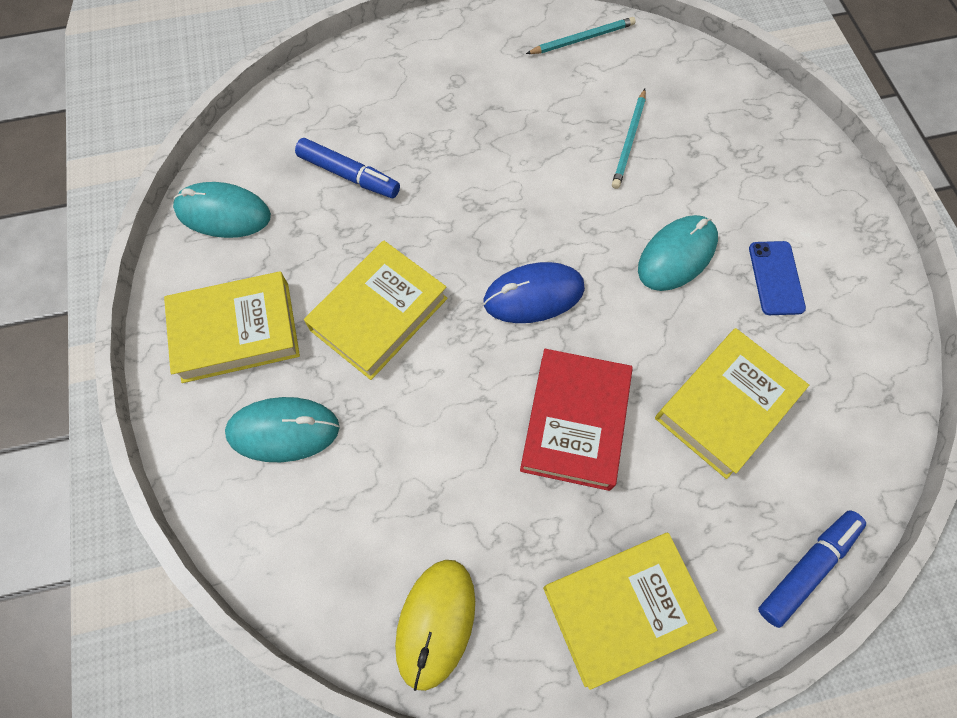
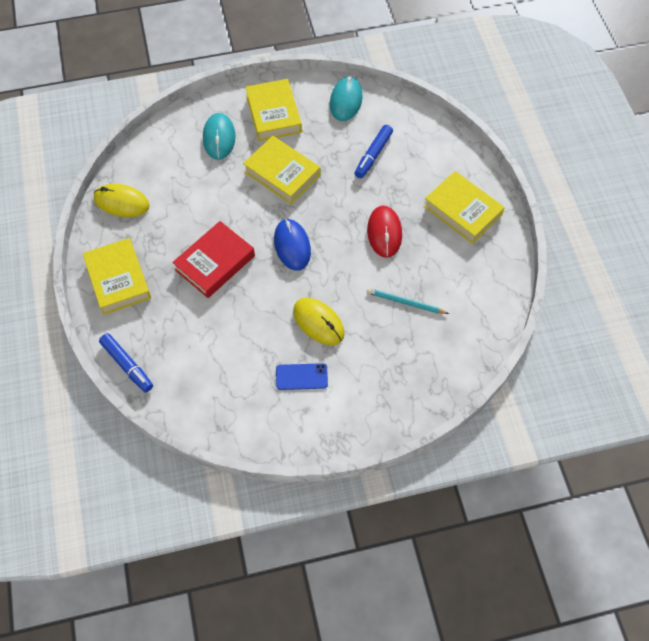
camera: 90 degrees right, 5 degrees down
red book [520,349,633,491] -> red book turned 60 degrees counterclockwise [172,221,255,298]
turquoise pencil [526,17,636,54] -> none
turquoise mouse [638,215,718,291] -> yellow mouse [293,298,345,345]
yellow book [655,328,809,479] -> yellow book moved to [424,171,505,244]
none -> red mouse [367,206,402,258]

